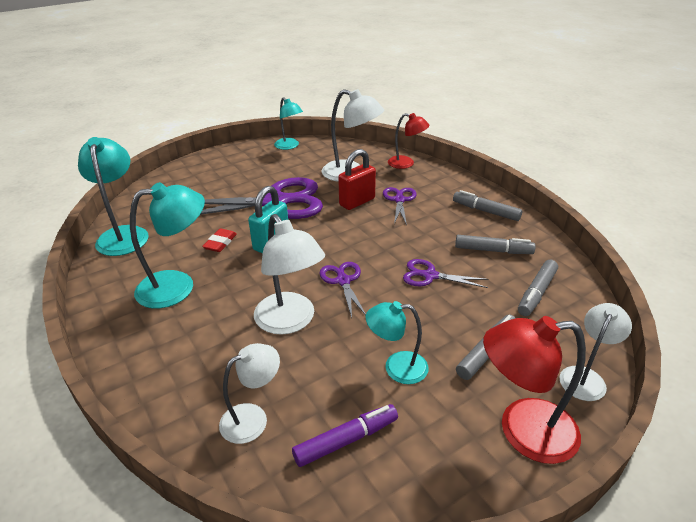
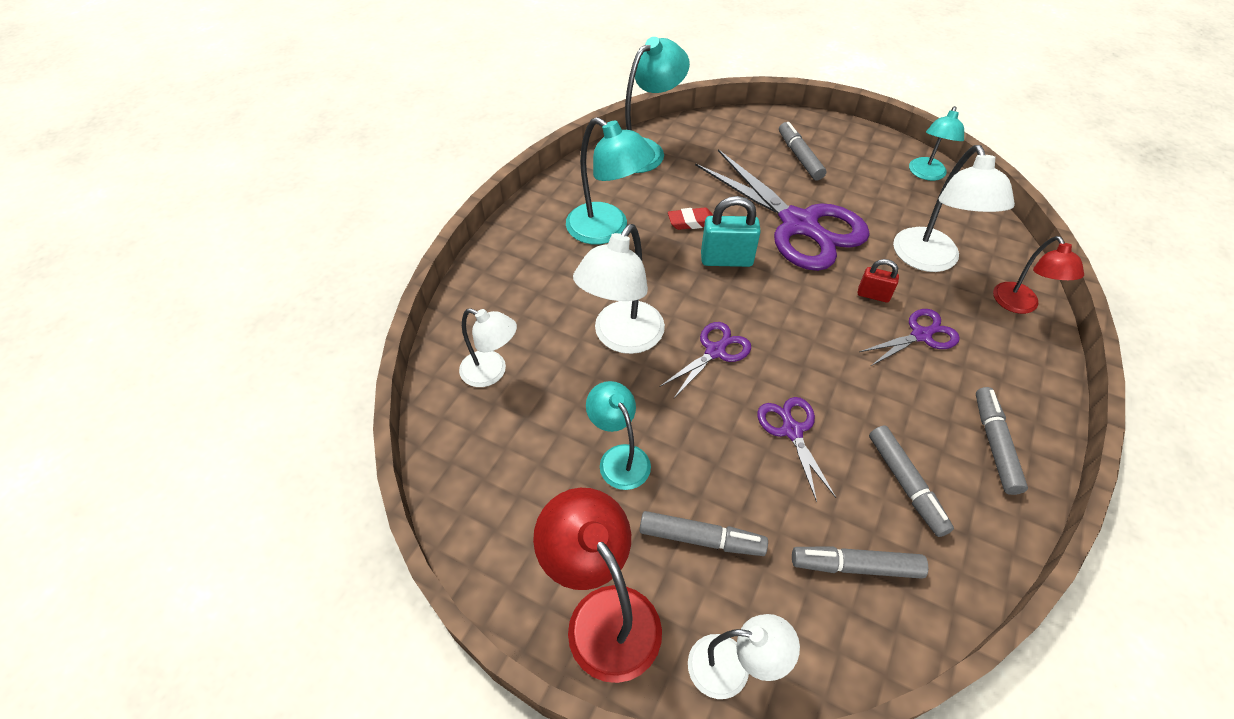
camera: 60 degrees right, 15 degrees up
purple marker [292,404,398,467] -> none
red padlock [338,149,376,210] -> red padlock [858,259,899,303], size x0.59
none -> grey marker [779,122,826,180]

